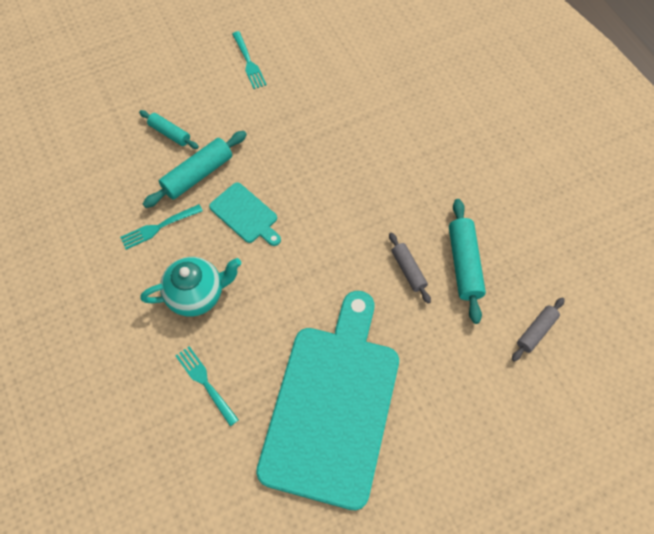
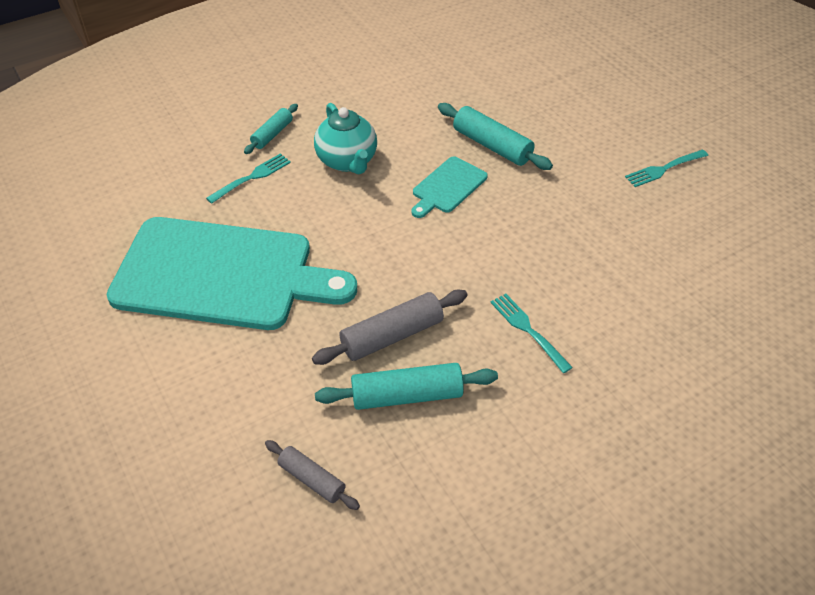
camera: 85 degrees right, 15 degrees down
turquoise fork [120,204,203,250] -> turquoise fork moved to [490,294,573,373]
turquoise rolling pin [139,110,199,149] -> turquoise rolling pin moved to [244,104,298,154]
grey rolling pin [389,233,431,303] -> grey rolling pin [312,290,468,365], size x1.62

